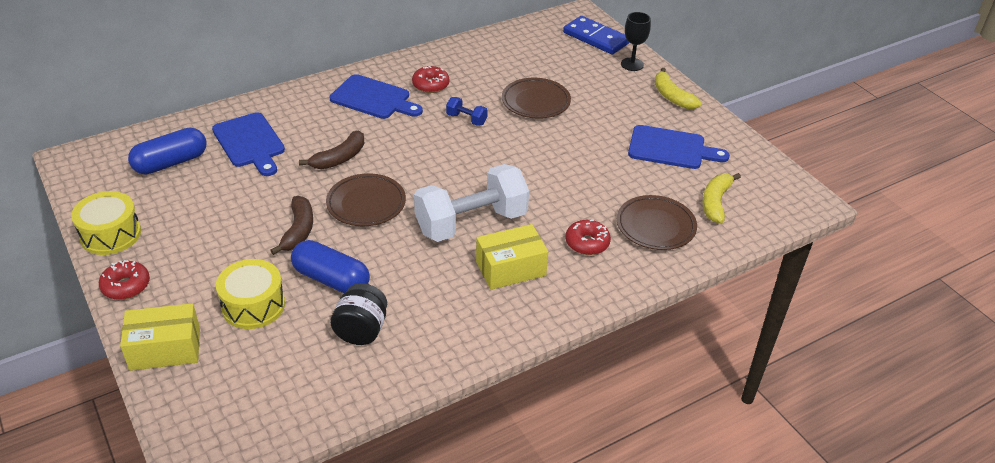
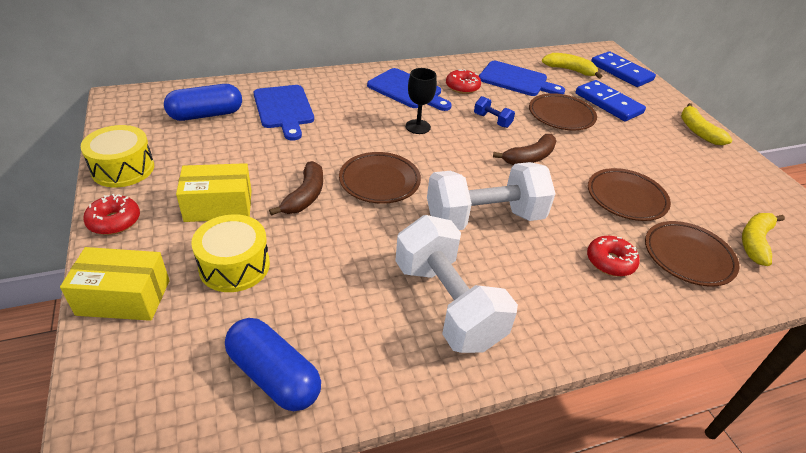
camera: 10 degrees right, 0 degrees up
blue capsule [291,240,370,293] -> blue capsule moved to [225,318,321,411]
brown banana [299,130,365,169] -> brown banana moved to [493,134,556,165]
black jar [330,283,387,345] -> none
yellow box [476,224,548,290] -> yellow box moved to [176,163,251,222]
black goblet [621,12,651,71] -> black goblet moved to [406,68,437,134]
blue cutting board [628,125,730,169] -> blue cutting board moved to [479,61,565,96]
none -> white dumbbell [395,215,518,353]
none -> yellow banana [542,53,602,79]
none -> blue domino [576,80,646,121]
none -> brown plate [588,168,671,221]

